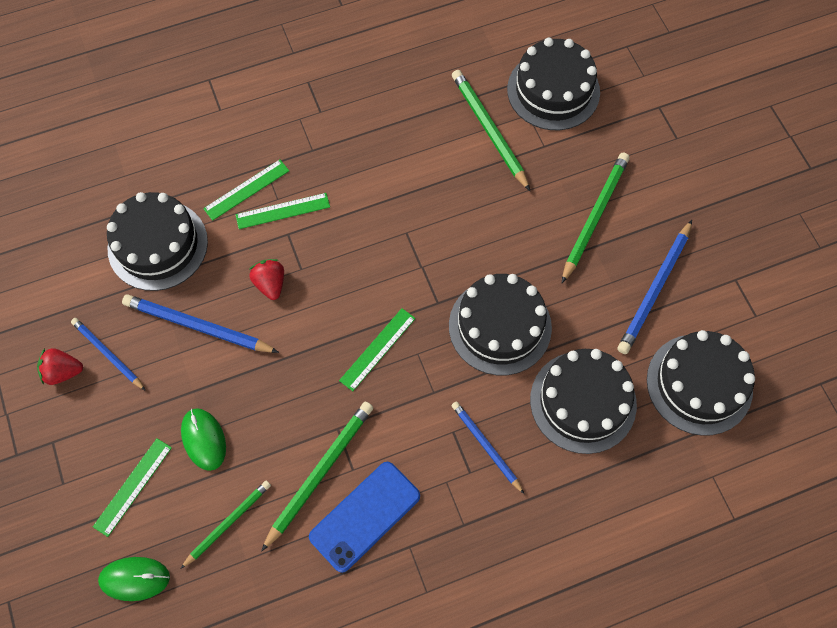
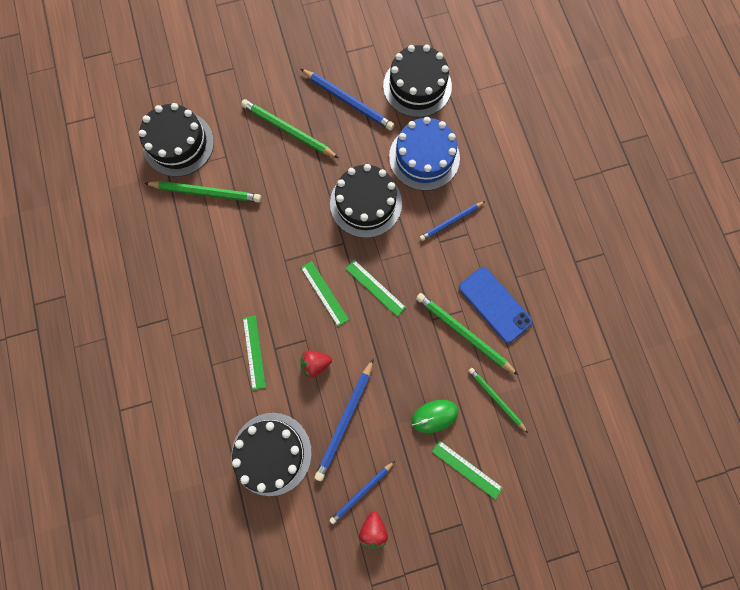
camera: 85 degrees left, 10 degrees up
green mouse [98,557,170,601] -> none
green ruler [203,160,289,221] -> green ruler moved to [301,261,349,326]
green pencil [452,70,530,191] -> green pencil turned 150 degrees counterclockwise [145,181,261,203]
black cake [530,349,637,454] -> blue cake [389,117,460,191]

